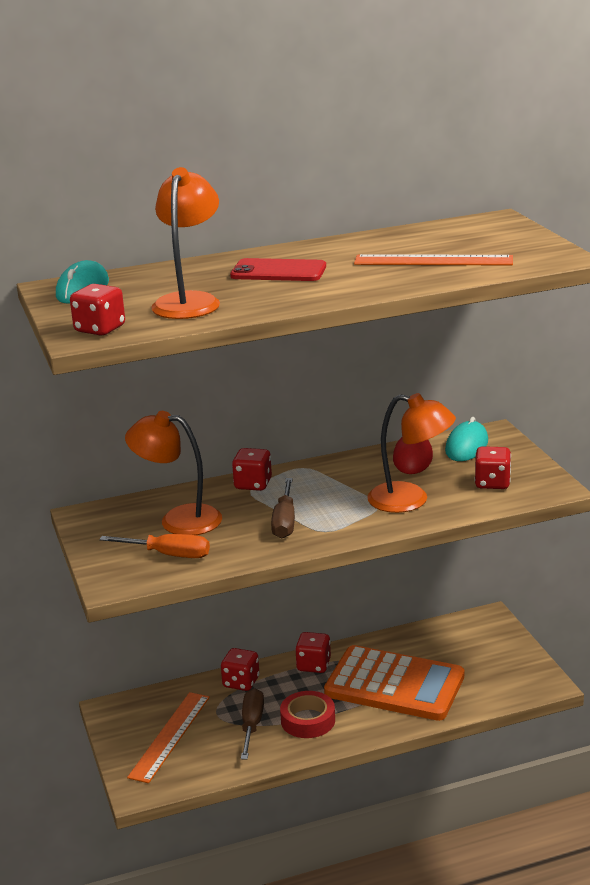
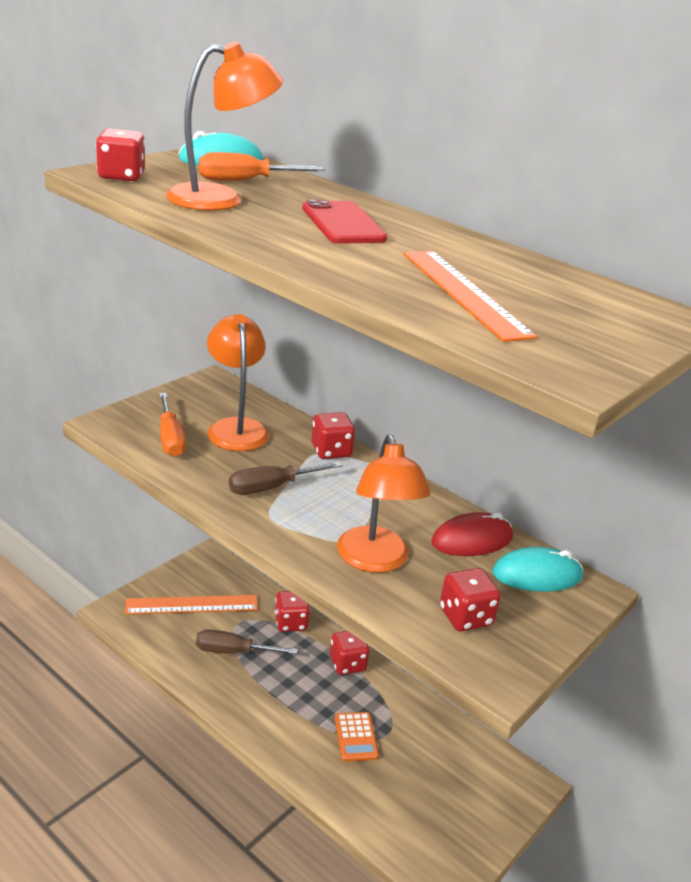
camera: 55 degrees right, 5 degrees up
brown screwdriver [241,688,264,759] -> brown screwdriver turned 150 degrees counterclockwise [196,630,298,654]
red tape [280,691,335,738] -> none
orange calculator [324,645,464,721] -> orange calculator [335,712,379,762], size x0.41
none -> orange screwdriver [199,152,325,181]

